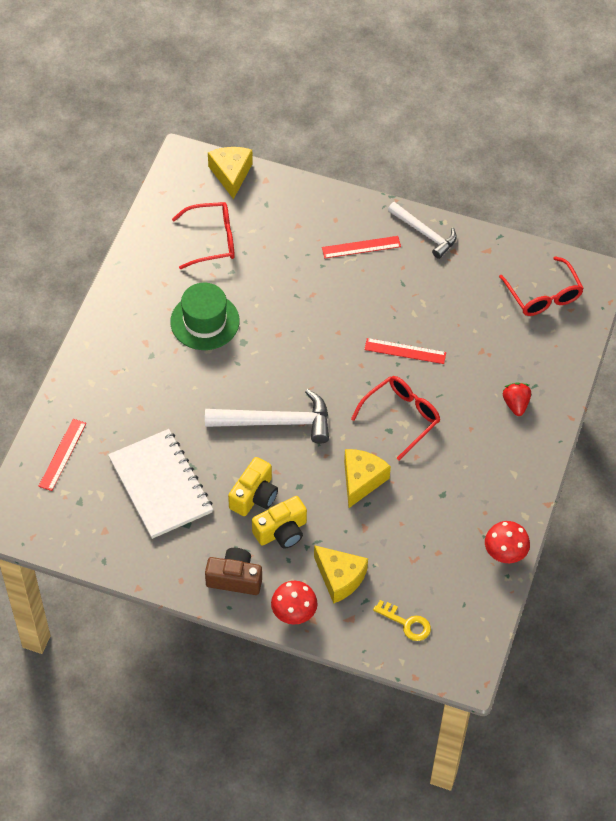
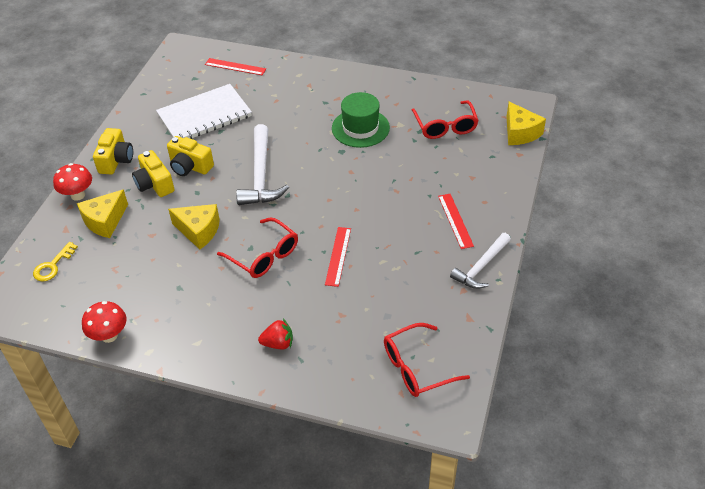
camera: 90 degrees right, 10 degrees down
brown camera [205,548,262,595] -> yellow camera [93,128,133,174]
yellow cheese [208,147,253,199] -> yellow cheese turned 75 degrees clockwise [507,102,546,145]

